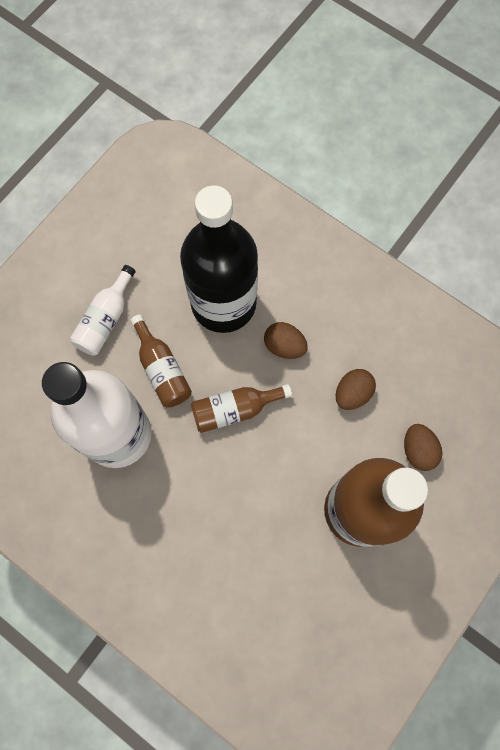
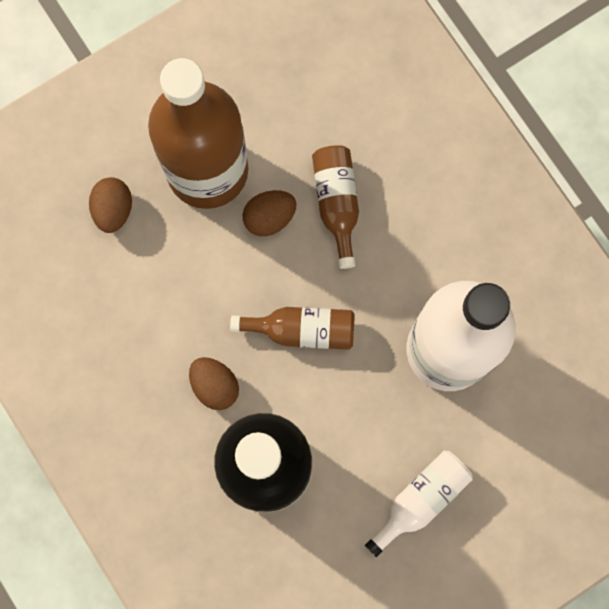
camera: 160 degrees left, 5 degrees up
brown bottle [130,315,192,408] -> brown bottle moved to [312,145,359,269]
brown egg [336,369,376,410] -> brown egg moved to [243,190,296,236]

